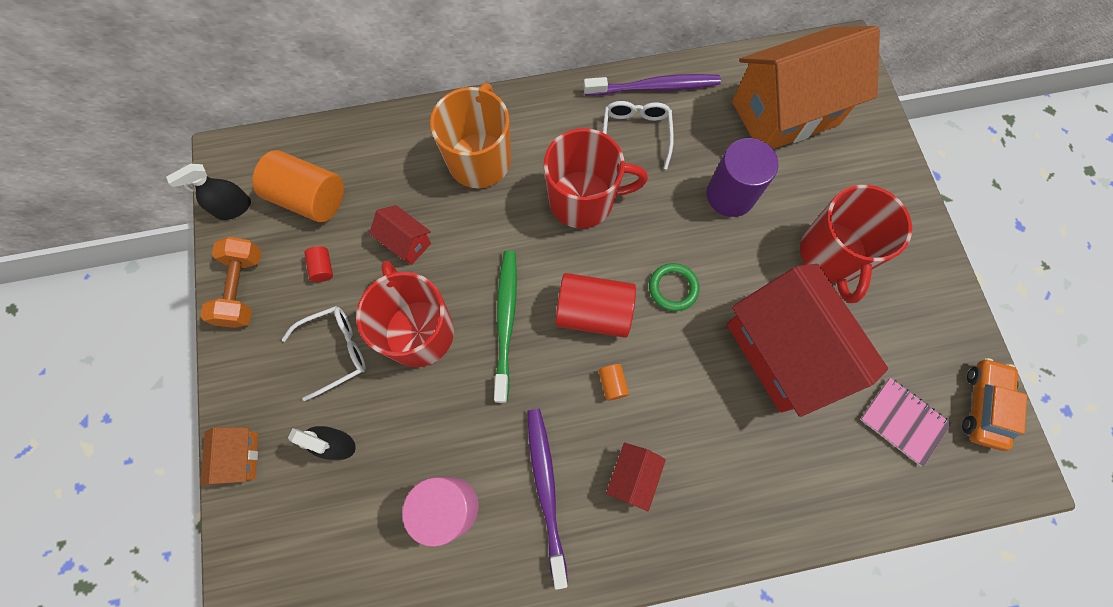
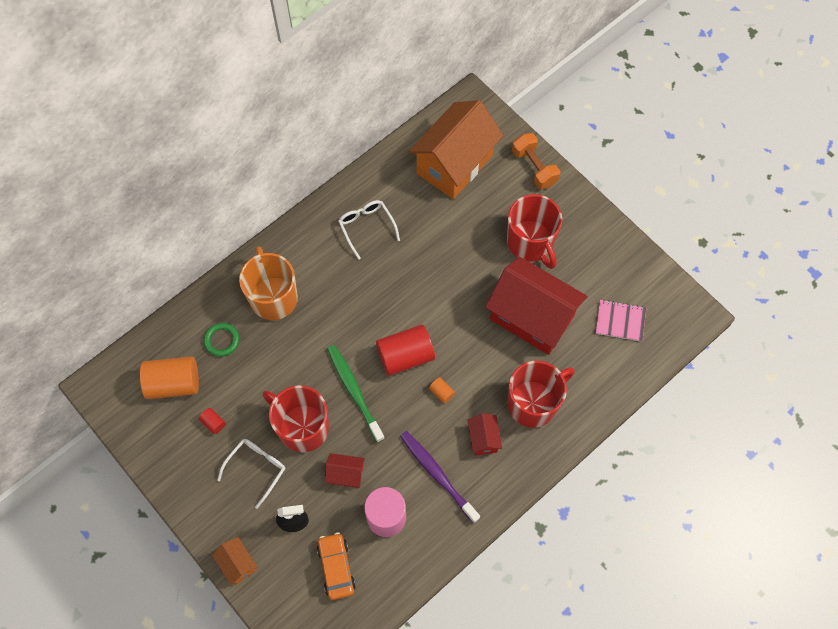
camera: 30 degrees left, 5 degrees down
black spray bottle [166,164,251,220] -> none
orange dumbbell [200,237,261,328] -> orange dumbbell moved to [512,133,560,189]
red house [369,205,431,265] -> red house moved to [325,453,365,488]
red mug [544,128,648,229] -> red mug moved to [507,361,574,428]
purple toothbrush [584,74,721,96] -> none
green ring [649,263,699,311] -> green ring moved to [204,323,239,357]
purple cylinder [706,138,778,217] -> none
orange car [962,358,1027,451] -> orange car moved to [317,532,356,600]

